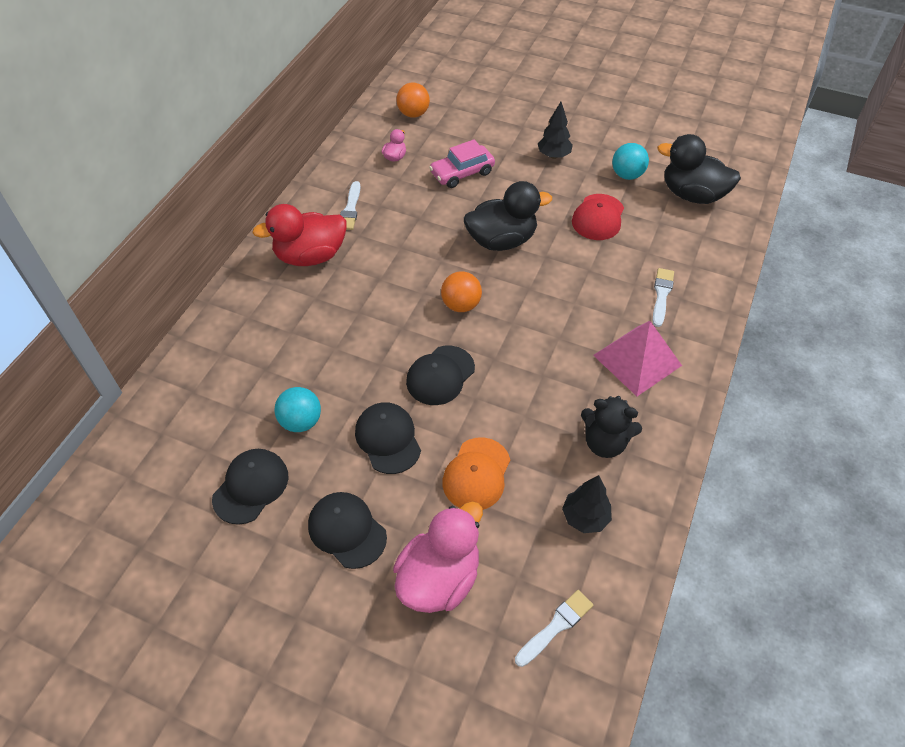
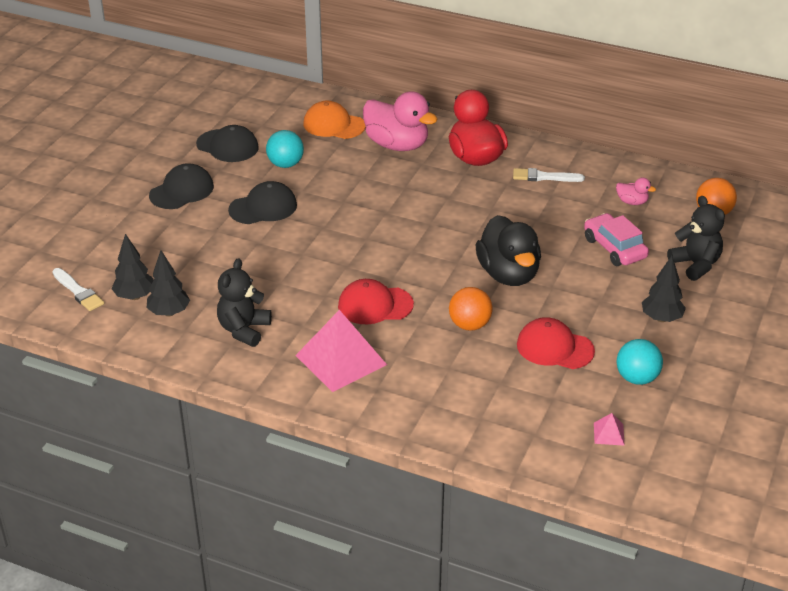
camera: 90 degrees right, 15 degrees down
pink duck [393,501,483,613] -> pink duck moved to [363,91,438,151]
black cap [406,346,475,405] -> none
orange ball [441,272,482,312] -> orange ball moved to [449,287,493,331]
orange cap [442,437,510,510] -> orange cap moved to [303,101,366,139]
white brush [653,268,674,327] -> none
black duck [657,134,741,204] -> pink pyramid [594,413,625,446]
none -> black tree [111,234,154,300]
none -> red cap [338,279,414,324]
none -> black teddy bear [667,196,725,281]

